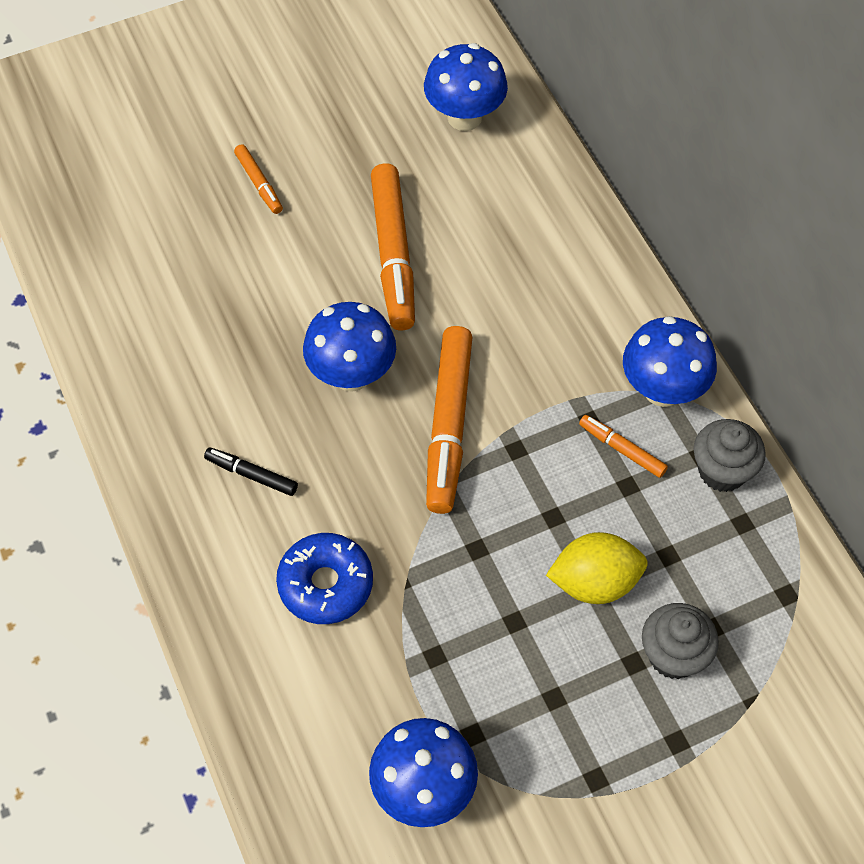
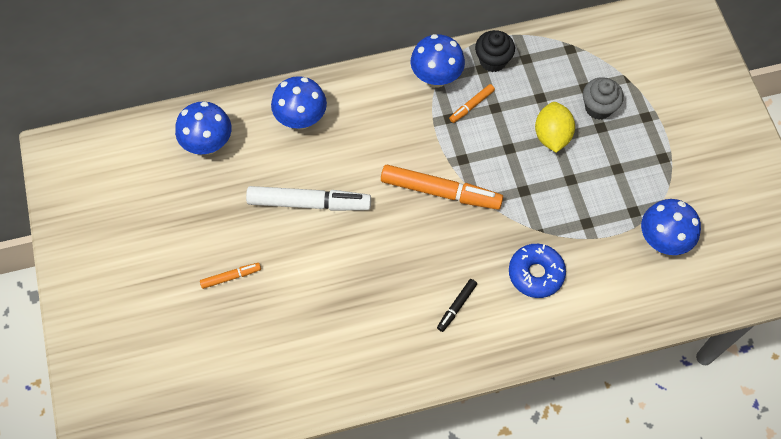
camera: 80 degrees left, 5 degrees up
blue mushroom [303,302,396,392] -> blue mushroom moved to [271,76,327,130]
orange marker [371,163,415,331] -> white marker [246,186,371,211]
grey cupcake [694,419,766,492] -> black cupcake [475,30,515,72]

